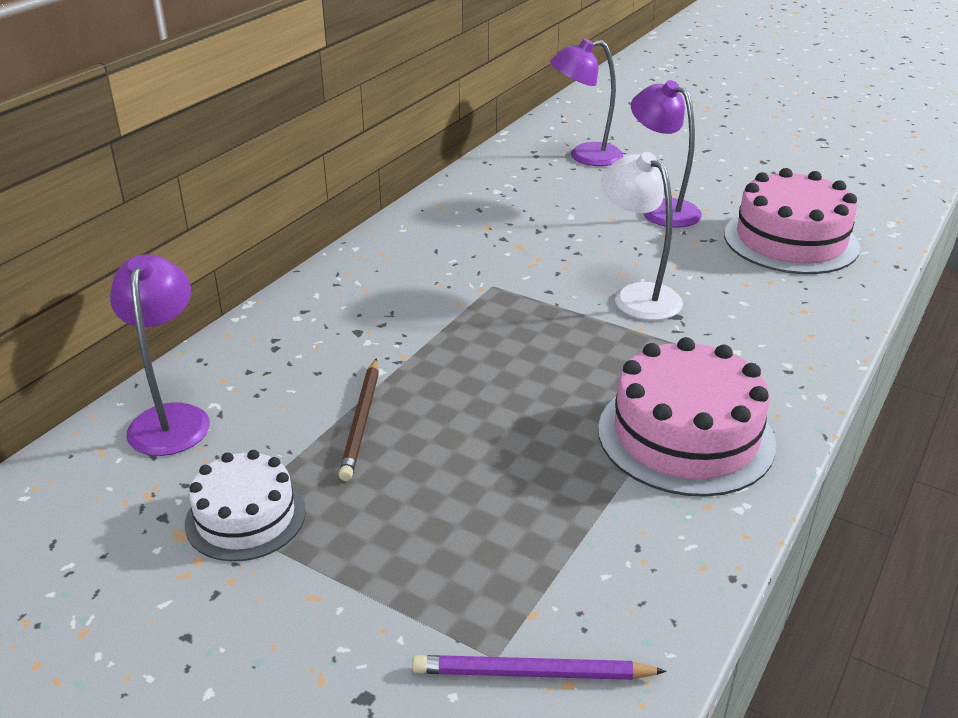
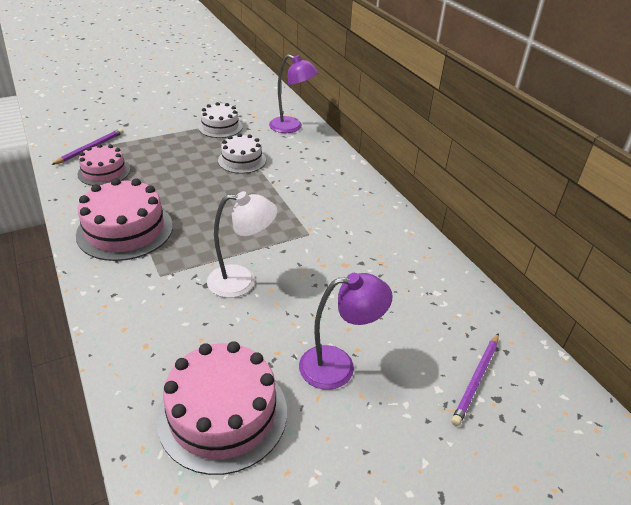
camera: 120 degrees right, 5 degrees up
brown pencil [339,358,379,481] -> white cake [218,133,266,174]
purple lamp [550,39,623,166] -> purple pencil [451,333,499,426]
none -> pink cake [78,144,130,186]

